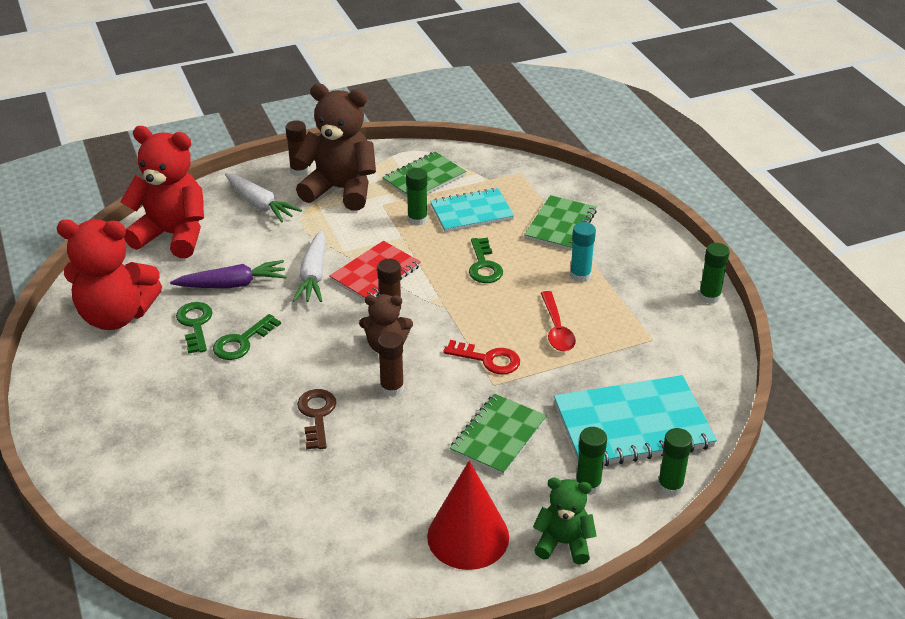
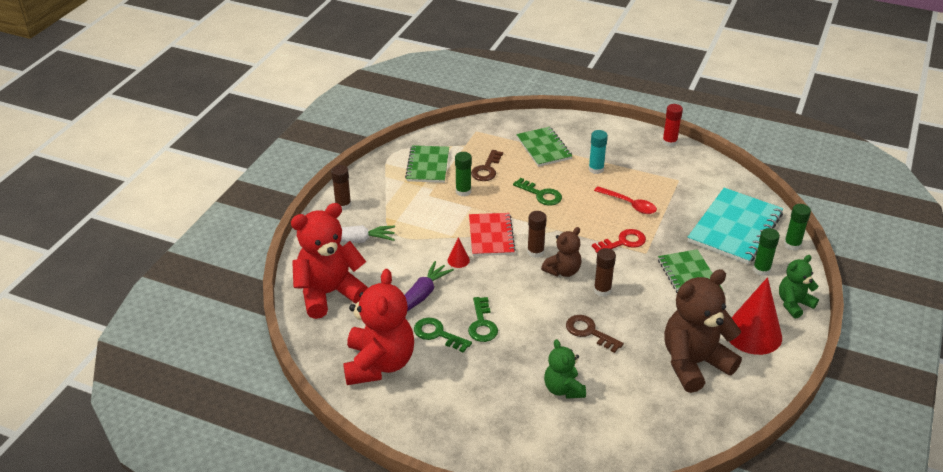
camera: 45 degrees left, 0 degrees up
red teddy bear [56,219,162,330] -> red teddy bear turned 45 degrees counterclockwise [343,269,414,385]
white carrot [293,230,325,302] -> red cone [447,237,470,268]
brown teddy bear [295,83,376,211] -> brown teddy bear moved to [664,269,742,393]
turquoise notebook [430,188,514,232] -> brown key [471,150,503,181]
green glue stick [699,243,729,304] -> red glue stick [662,104,683,147]
none -> green teddy bear [544,339,586,399]

